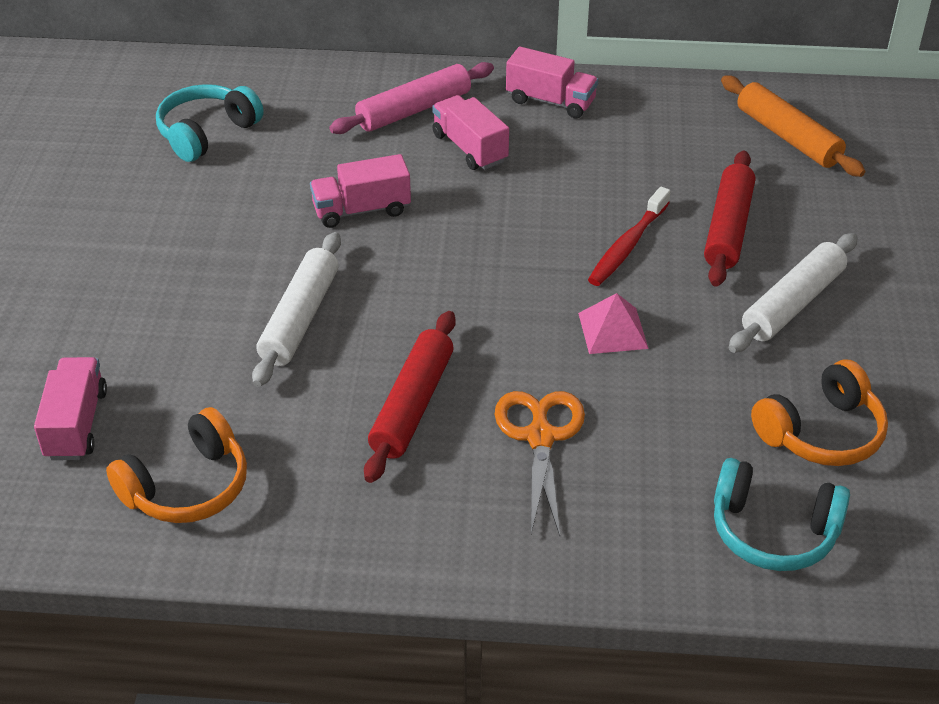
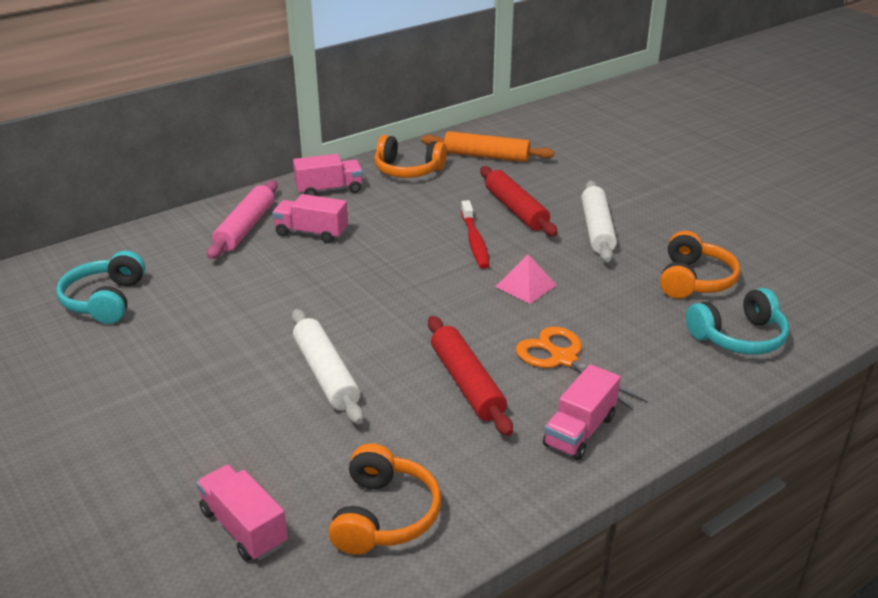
camera: 40 degrees left, 10 degrees down
pink truck [310,154,411,228] -> pink truck moved to [543,364,621,460]
none -> orange headphones [374,135,447,178]

